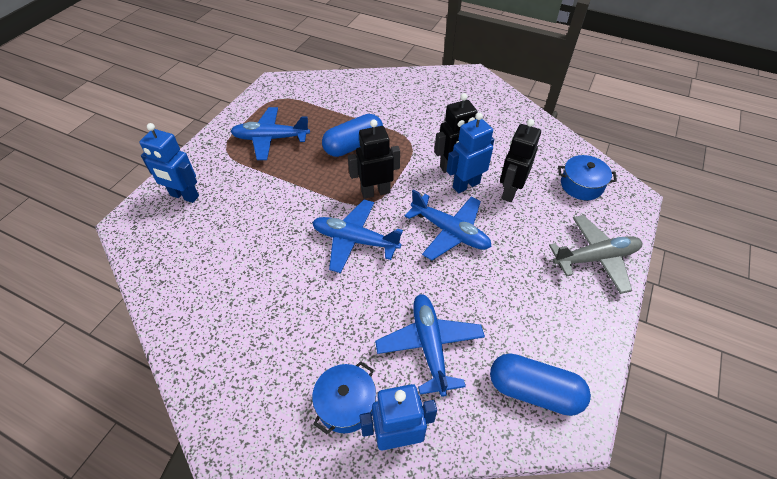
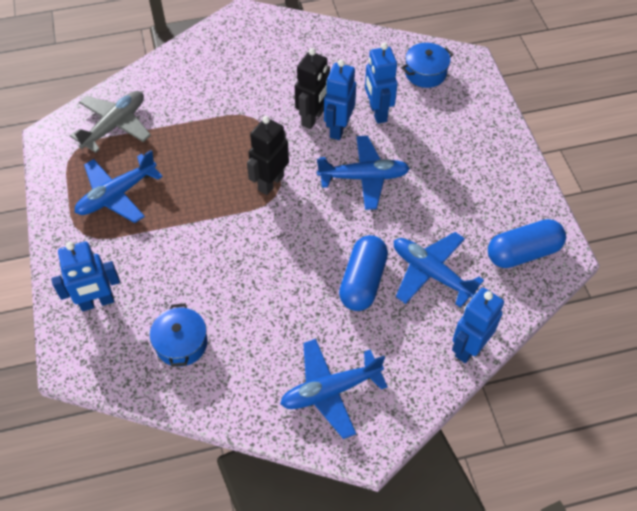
camera: 40 degrees left, 5 degrees up
blue plane [312,200,403,273] -> blue plane moved to [280,339,388,439]
blue pot [312,361,376,434] -> blue pot moved to [150,303,208,367]
blue capsule [322,114,383,157] -> blue capsule moved to [339,235,388,311]
black robot [500,119,541,202] -> blue robot [365,43,398,124]
grey plane [549,215,642,294] -> grey plane moved to [70,91,151,153]

